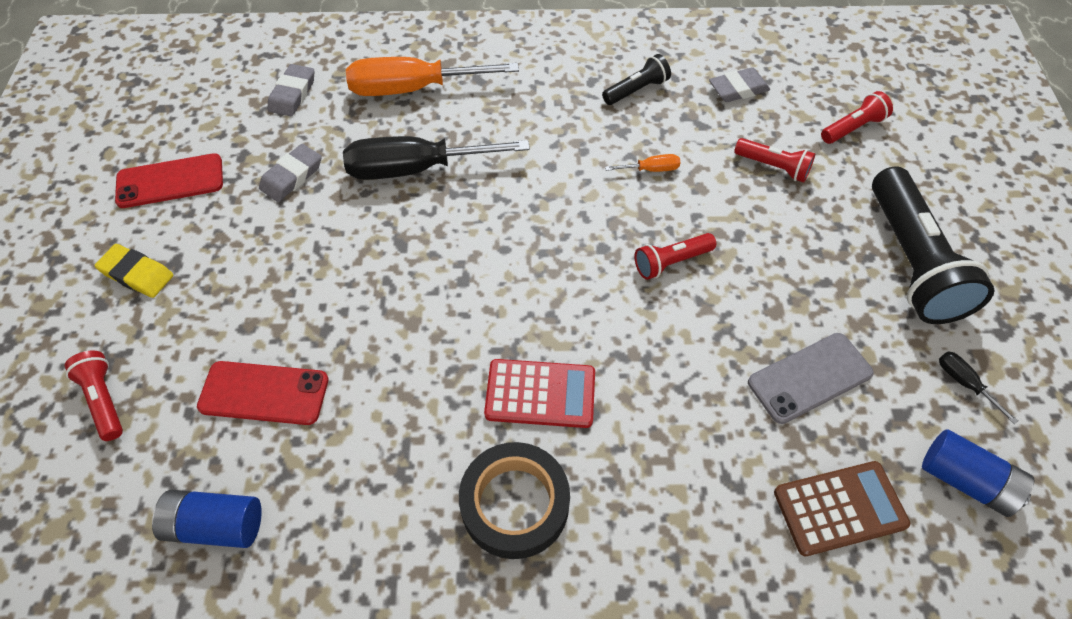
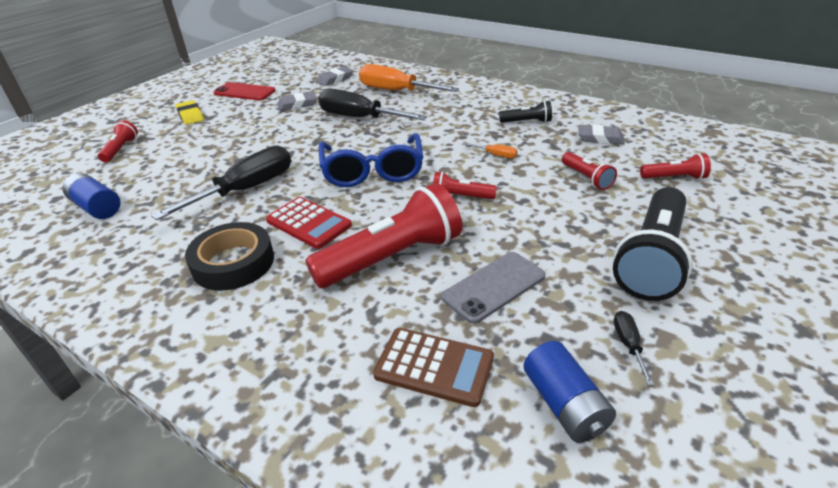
camera: 35 degrees right, 20 degrees down
red phone [197,361,329,425] -> none
grey phone [748,333,874,424] -> grey phone turned 45 degrees counterclockwise [441,252,546,324]
none -> black screwdriver [151,146,291,220]
none -> red flashlight [306,183,462,288]
none -> blue glasses [318,133,423,187]

